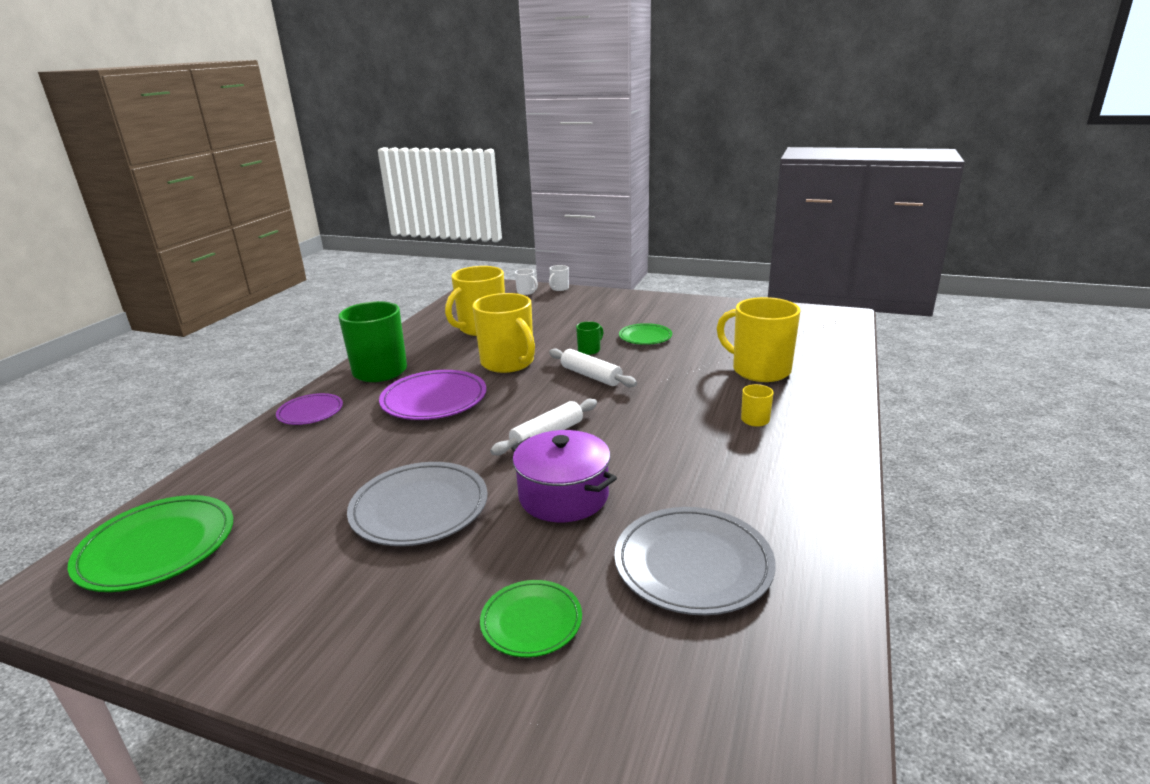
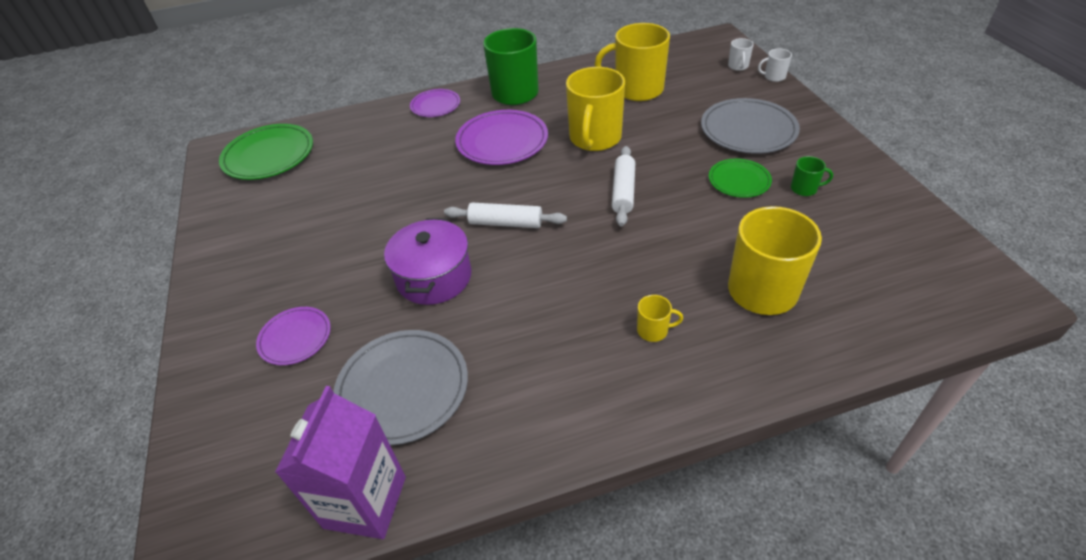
camera: 55 degrees right, 20 degrees up
grey plate [347,462,488,546] -> grey plate moved to [701,98,800,154]
green plate [480,580,582,657] -> purple plate [256,307,331,365]
green mug [576,321,604,355] -> green mug moved to [791,156,833,196]
none -> purple carton [275,386,406,539]

